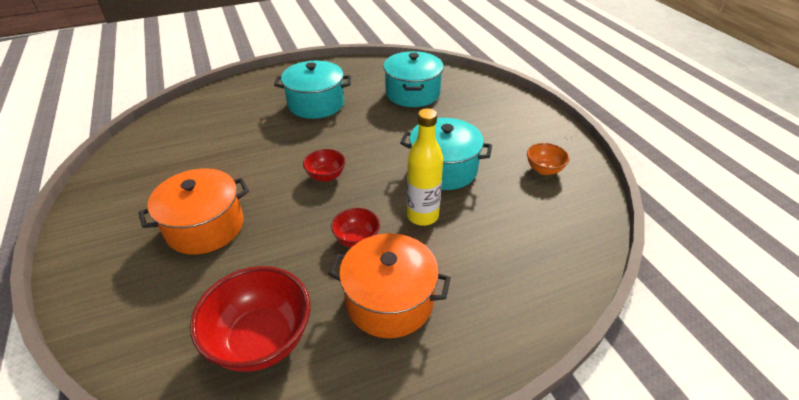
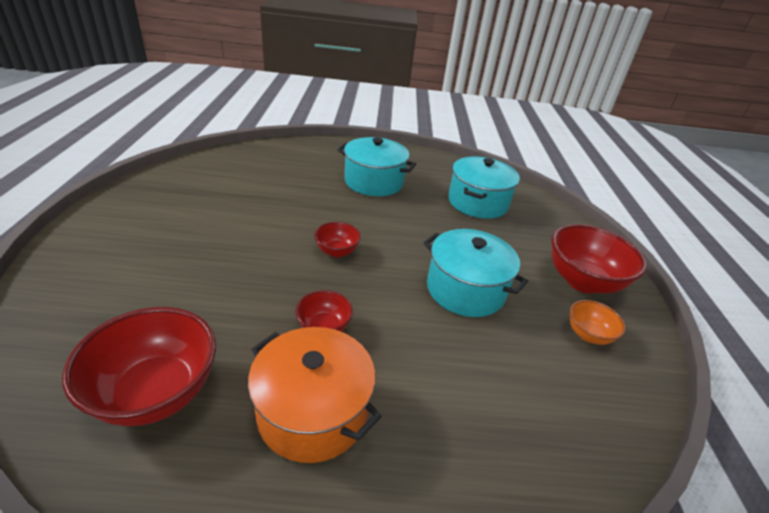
camera: 20 degrees right, 5 degrees down
orange pot [139,168,249,255] -> none
yellow bottle [407,108,443,226] -> none
none -> red bowl [551,224,647,294]

